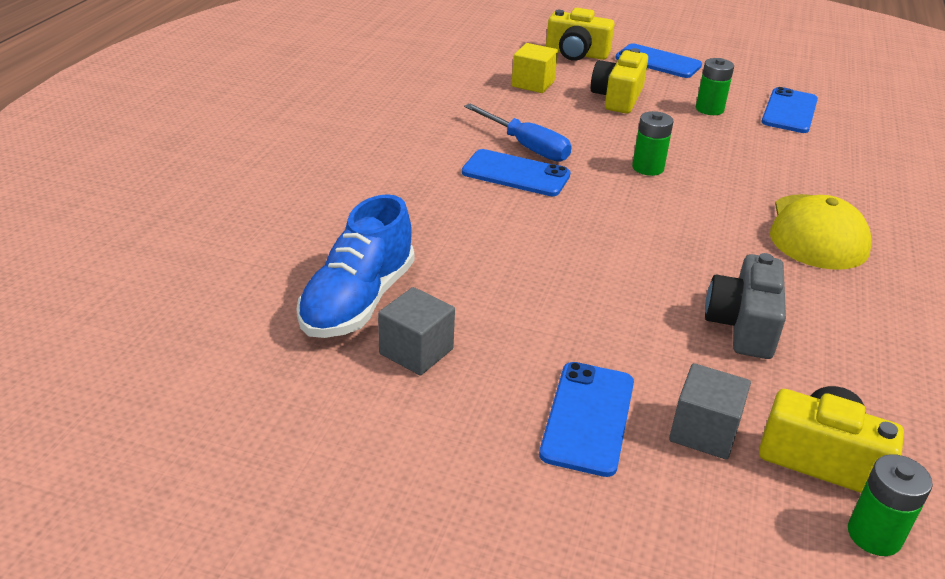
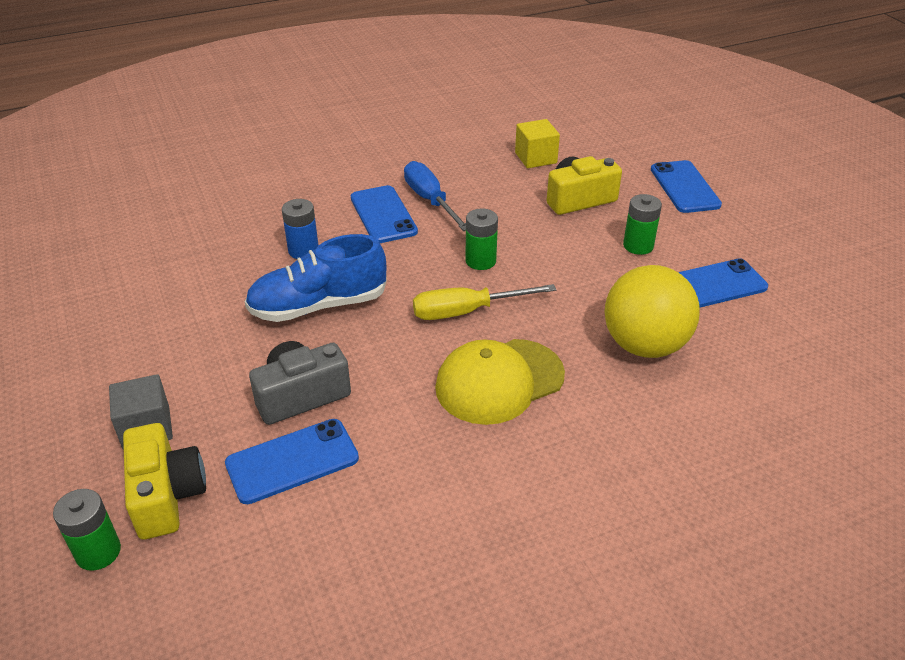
camera: 50 degrees right, 5 degrees up
blue shoe [296,194,415,338] -> blue shoe moved to [245,234,387,322]
grey cube [378,287,455,375] -> none
blue screwdriver [464,104,572,162] -> blue screwdriver turned 150 degrees clockwise [404,161,466,231]
blue phone [539,362,634,477] -> blue phone moved to [225,419,359,504]
yellow camera [546,8,615,61] -> none
none -> blue battery [282,199,319,259]
none -> yellow screwdriver [413,284,556,320]
none -> yellow ball [605,265,700,358]

